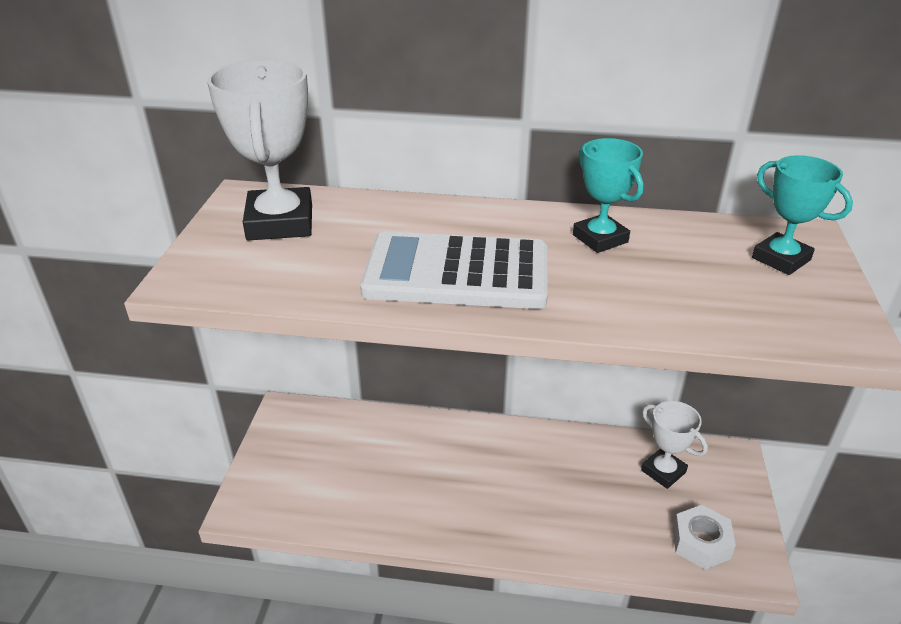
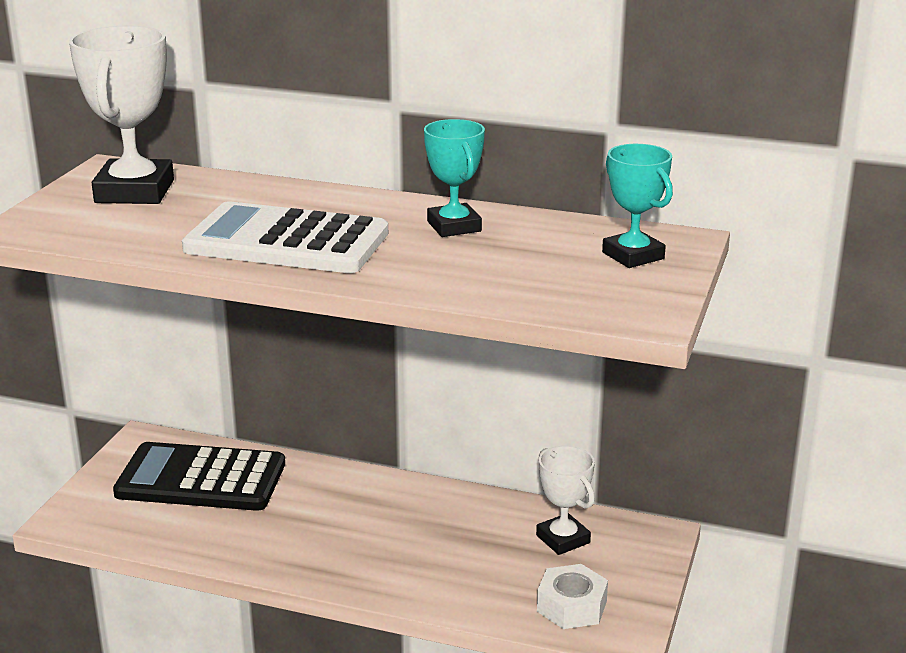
camera: 10 degrees right, 10 degrees down
none -> black calculator [113,442,285,511]

